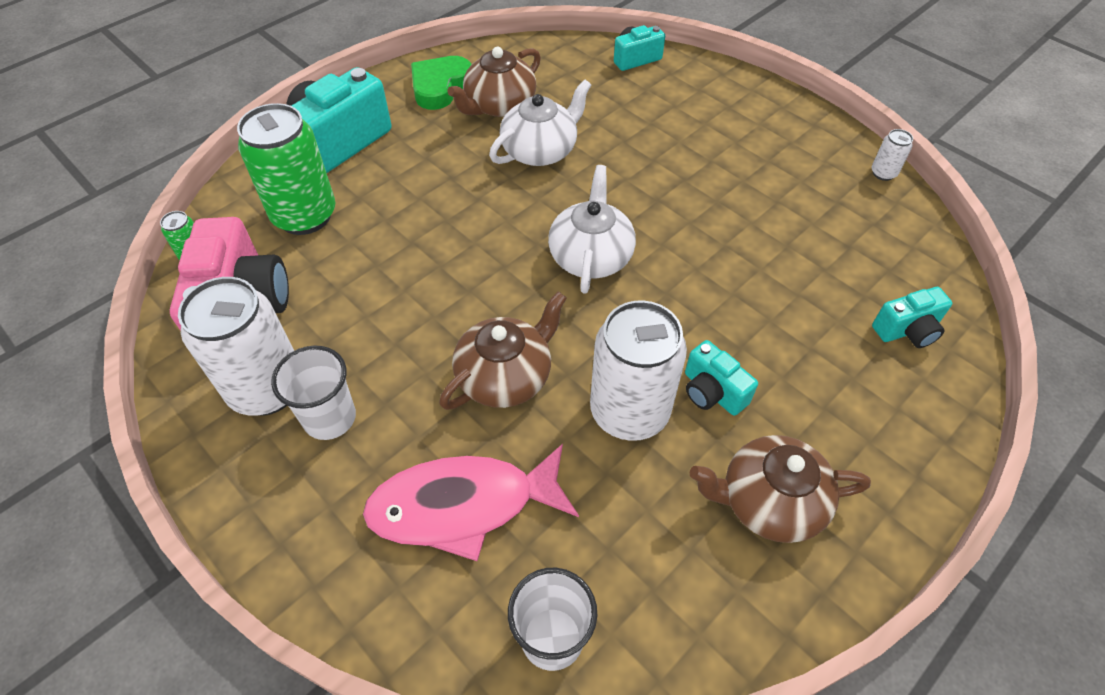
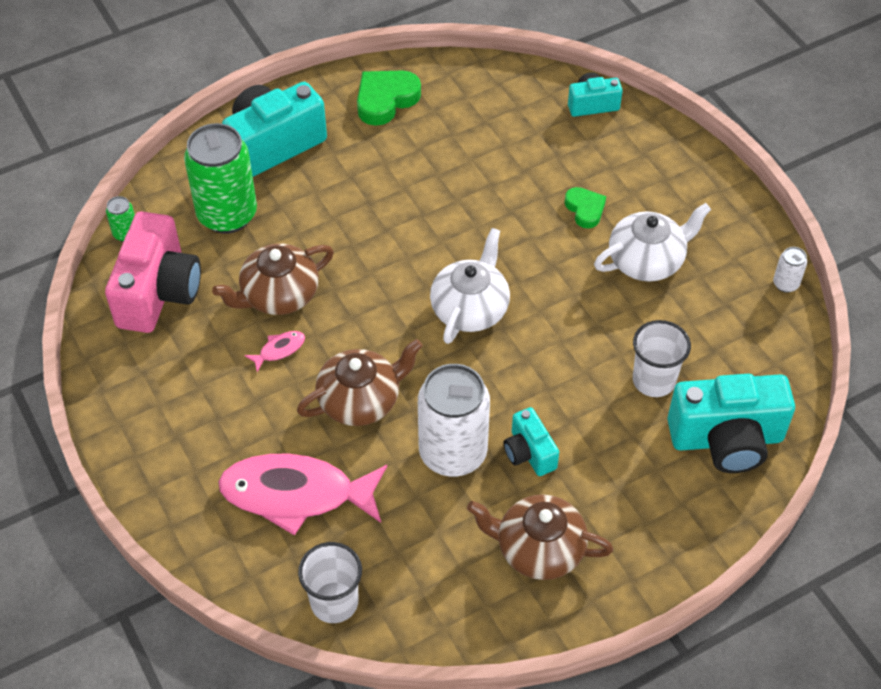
camera: 15 degrees right, 0 degrees up
white can [178,277,294,416] -> none
white cup [271,346,356,440] -> white cup moved to [633,320,691,397]
brown teapot [447,47,541,117] -> brown teapot moved to [212,244,334,315]
white teapot [489,80,591,166] -> white teapot moved to [594,203,711,282]
turquoise camera [872,287,952,348] -> turquoise camera [667,374,795,473], size x1.90
none -> pink fish [245,331,305,372]
none -> green heart [565,187,606,229]

